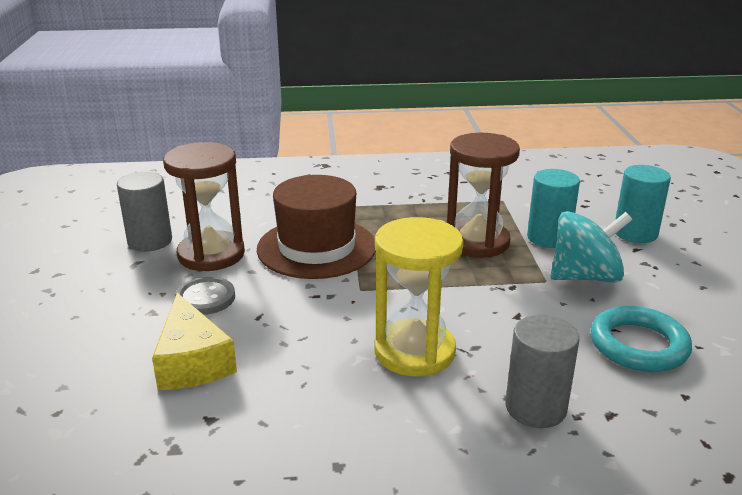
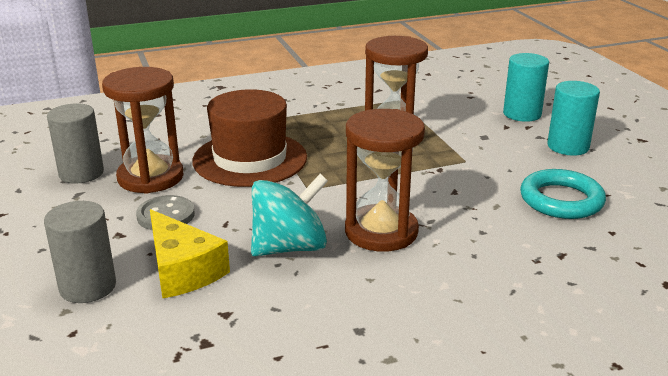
camera: 15 degrees left, 0 degrees up
yellow hourglass [375,217,463,377] -> brown hourglass [345,109,425,252]
grey cylinder [505,315,579,428] -> grey cylinder moved to [44,201,116,303]
turquoise cylinder [527,169,580,248] -> turquoise cylinder moved to [547,81,600,156]
turquoise spinning top [551,211,633,282] -> turquoise spinning top moved to [251,174,328,256]

